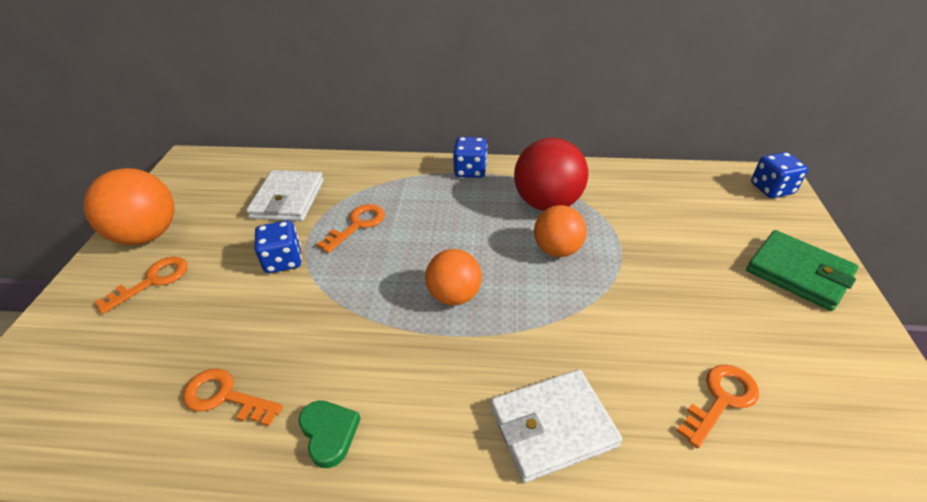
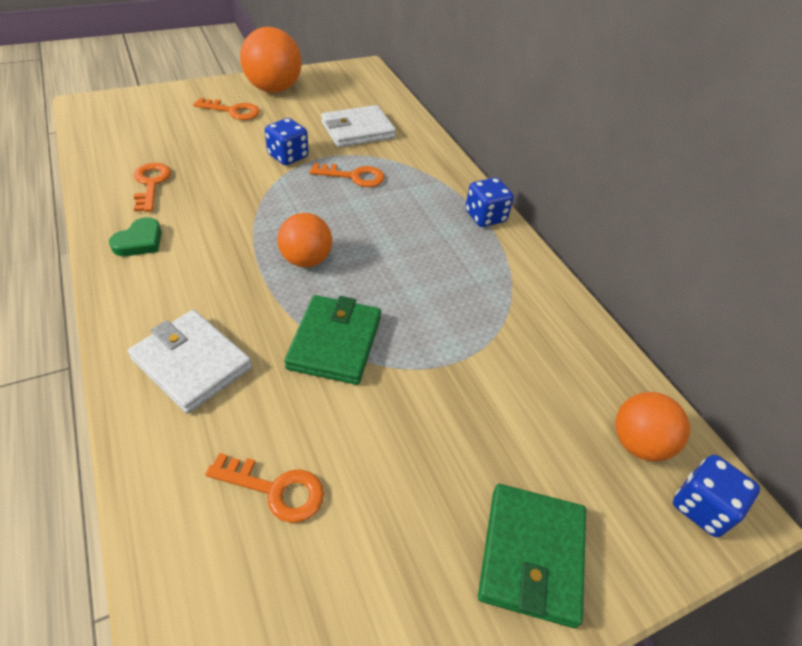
camera: 55 degrees right, 5 degrees up
red ball [514,138,588,211] -> none
orange ball [534,205,587,257] -> orange ball moved to [615,392,690,462]
none -> green wallet [284,295,381,385]

